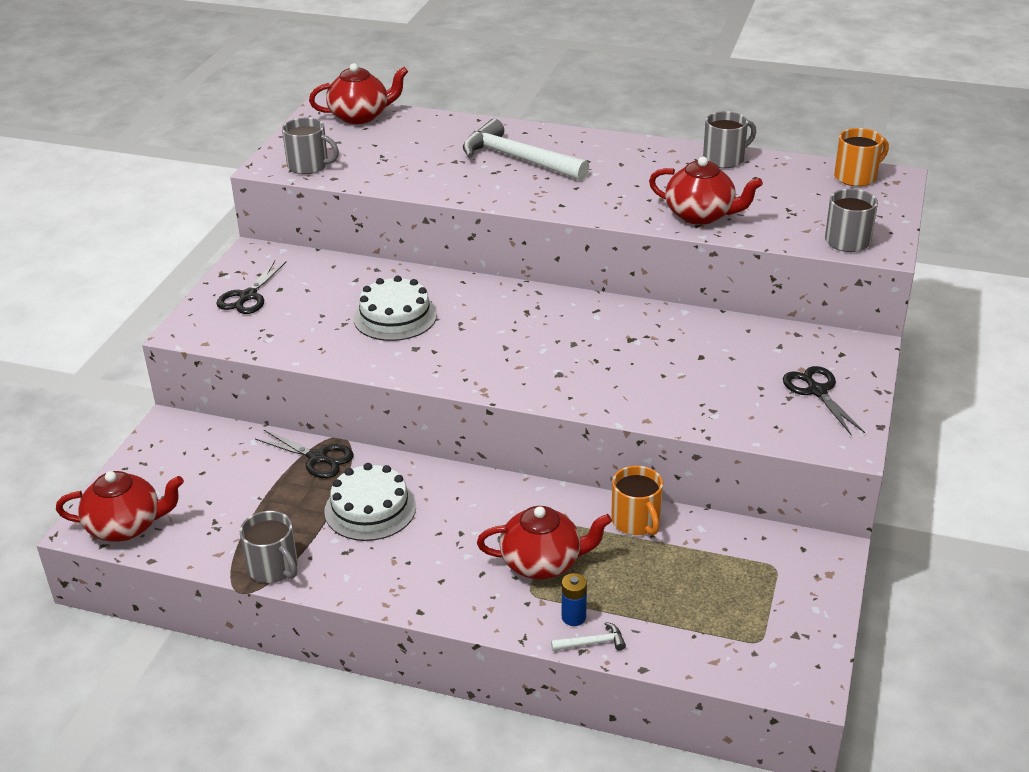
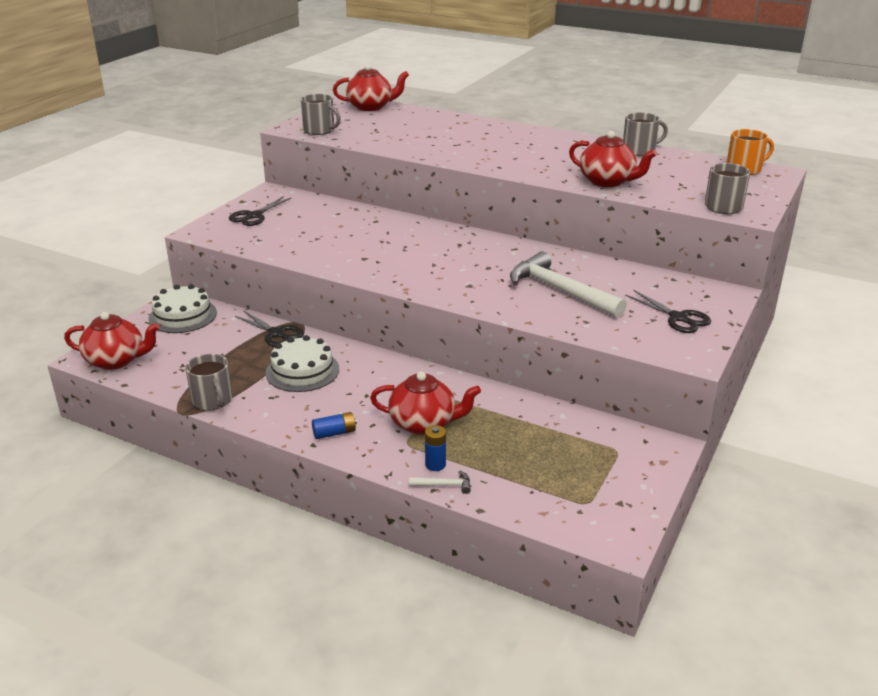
camera: 10 degrees right, 5 degrees down
white cake [353,275,437,341] -> white cake moved to [148,284,217,333]
white hammer [463,119,589,181] -> white hammer moved to [510,251,627,318]
orange mug [611,466,663,535] -> none
black scissors [783,366,865,436] -> black scissors turned 150 degrees clockwise [625,290,711,333]
none -> blue battery [312,412,357,439]

